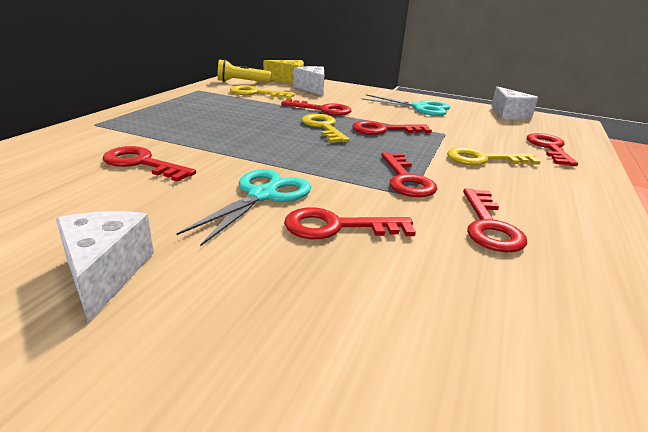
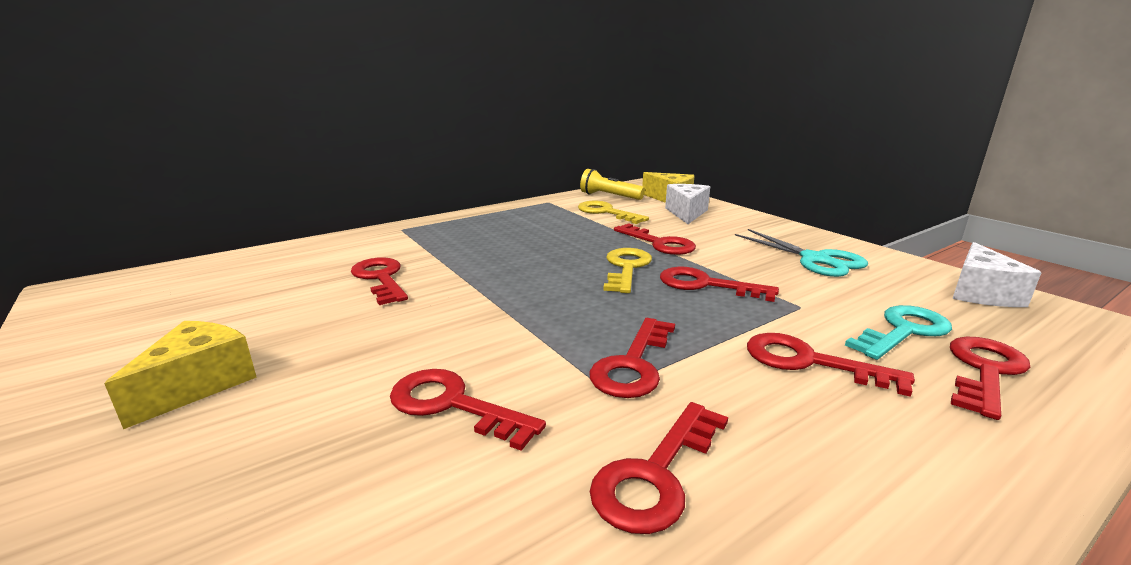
camera: 35 degrees right, 5 degrees down
white cheese [56,211,154,323] -> yellow cheese [104,321,257,429]
turquoise scissors [176,169,311,247] -> none
yellow key [447,147,541,165] -> red key [747,333,915,397]
none -> turquoise key [845,305,952,360]

